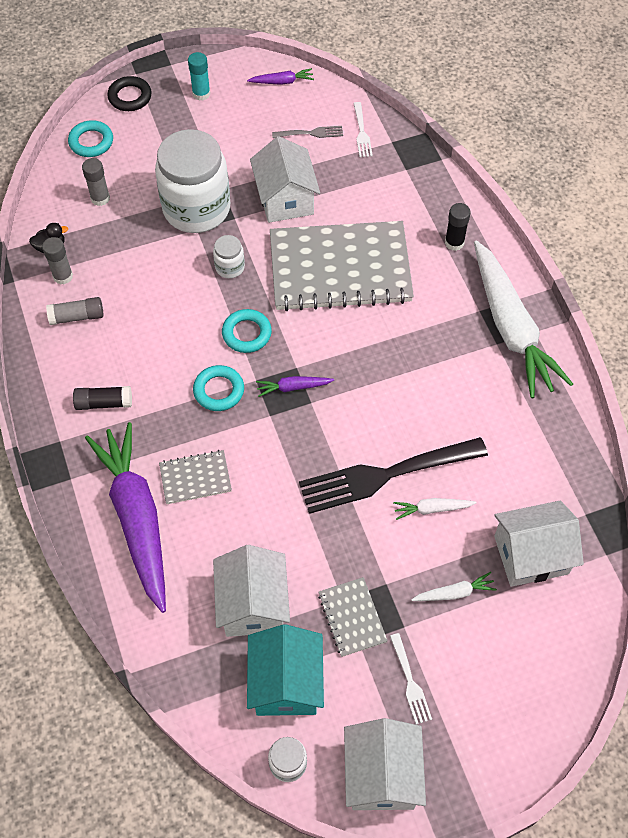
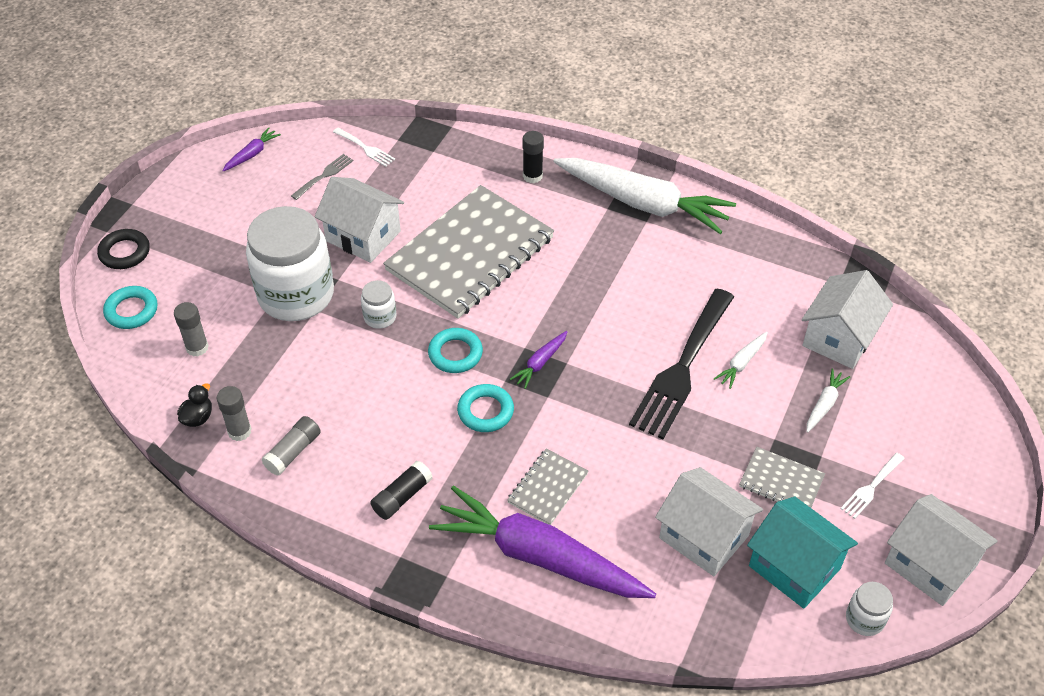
camera: 45 degrees left, 10 degrees down
turquoise glue stick [188,52,210,101] -> none
white fork [390,633,432,725] -> white fork turned 105 degrees clockwise [841,453,905,519]

